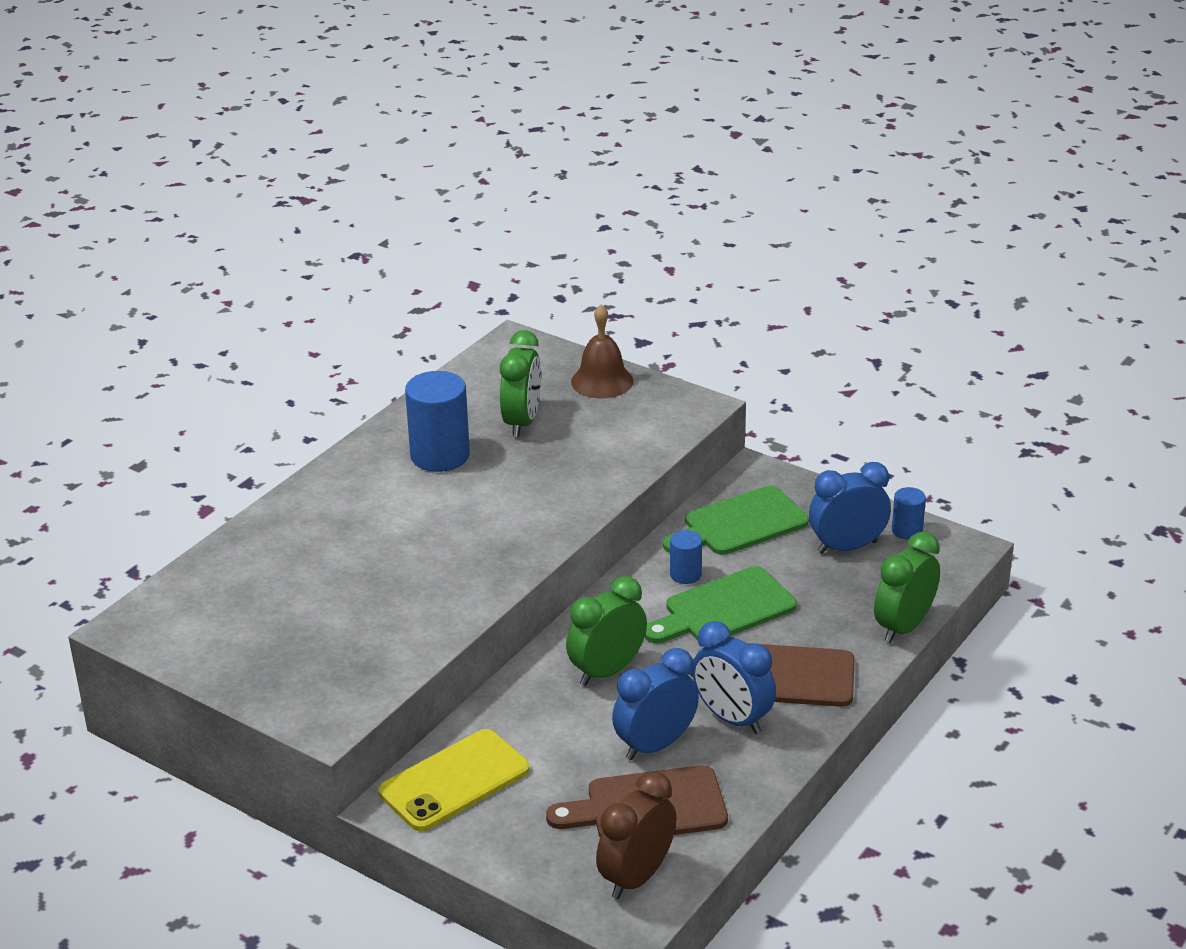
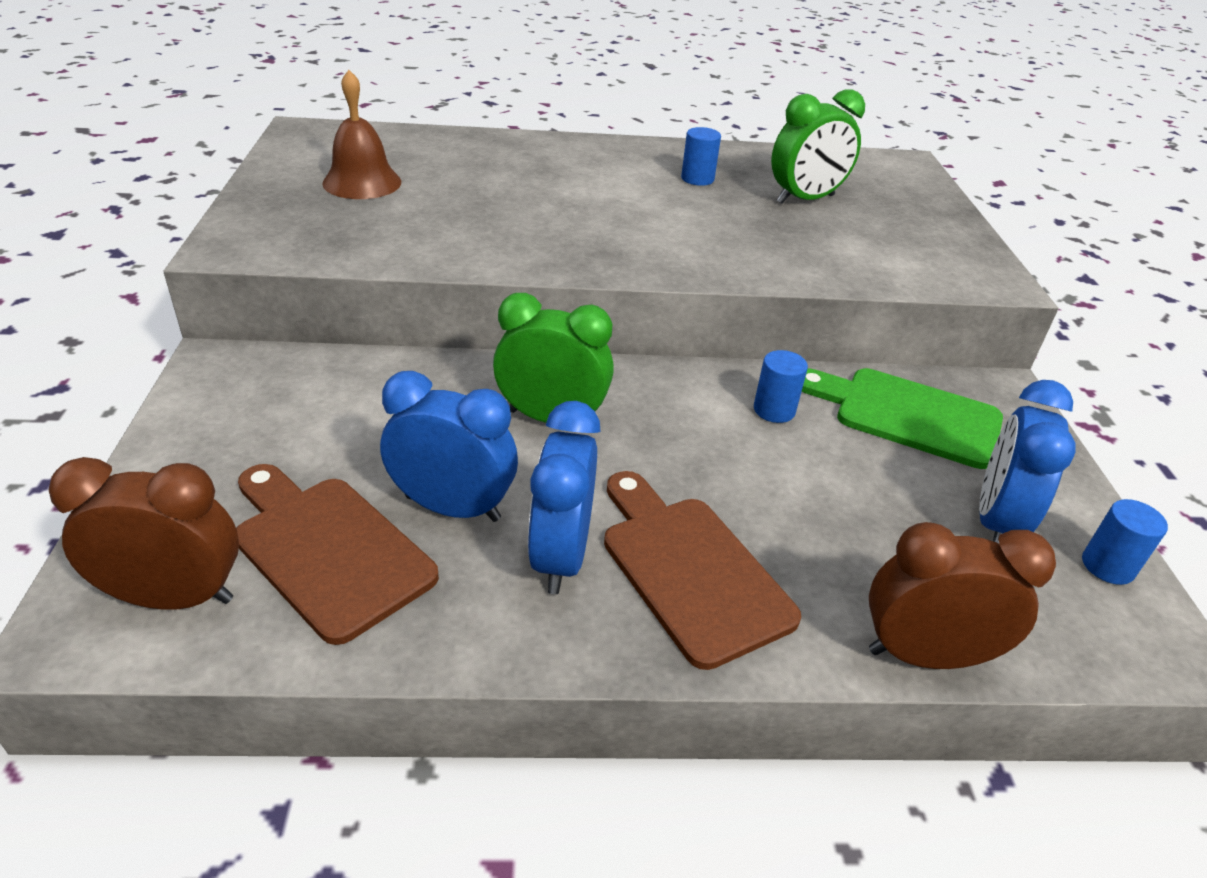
camera: 50 degrees right, 5 degrees up
yellow phone [378,729,530,831] -> none
blue cylinder [405,371,470,472] -> blue cylinder [681,127,721,186], size x0.52
brown bell [571,305,633,398] -> brown bell moved to [322,70,401,199]
green cutting board [645,566,797,643] -> none
blue clock [809,462,891,554] -> blue clock turned 105 degrees counterclockwise [979,380,1076,544]
green clock [874,532,940,643] -> brown clock [869,522,1056,669]

